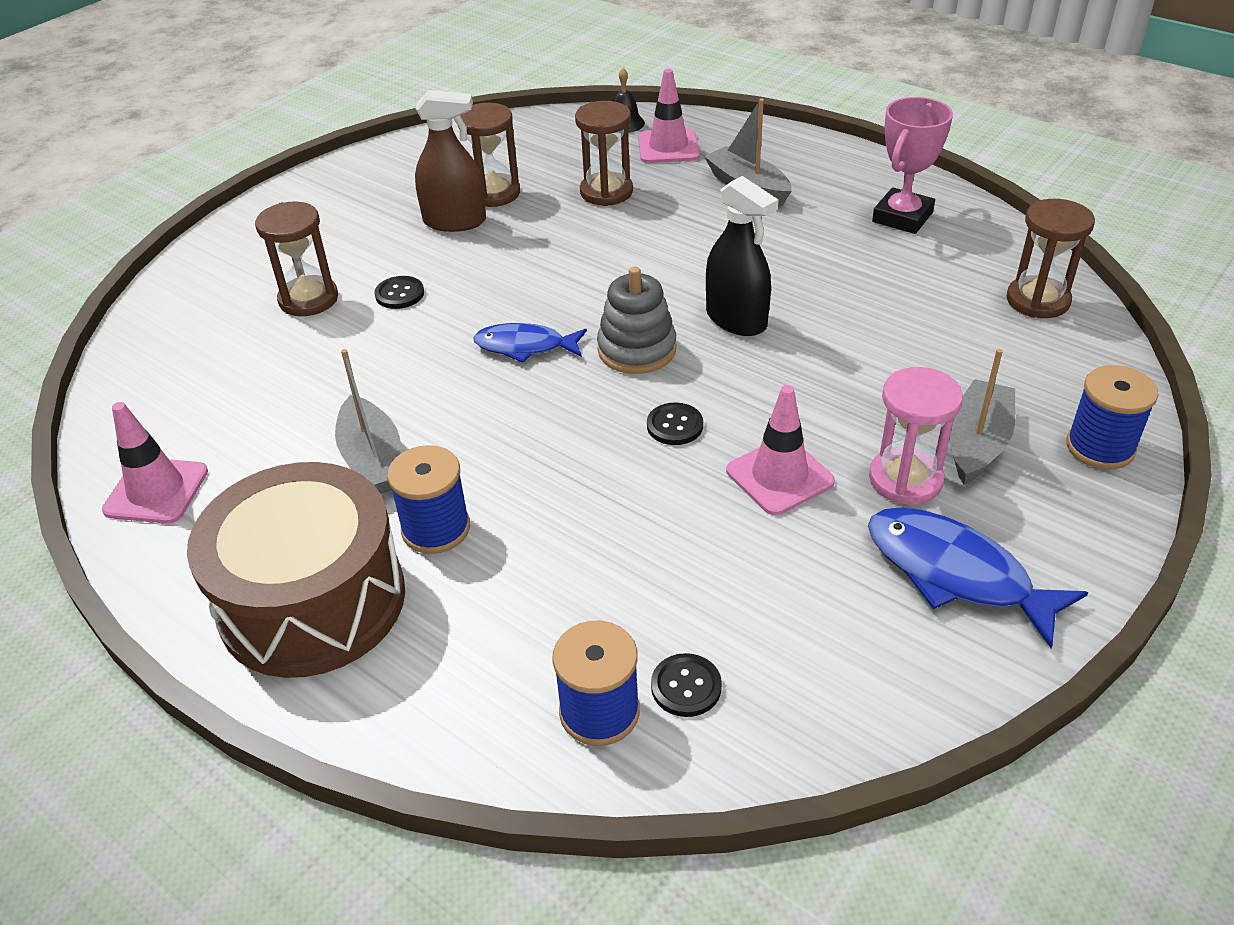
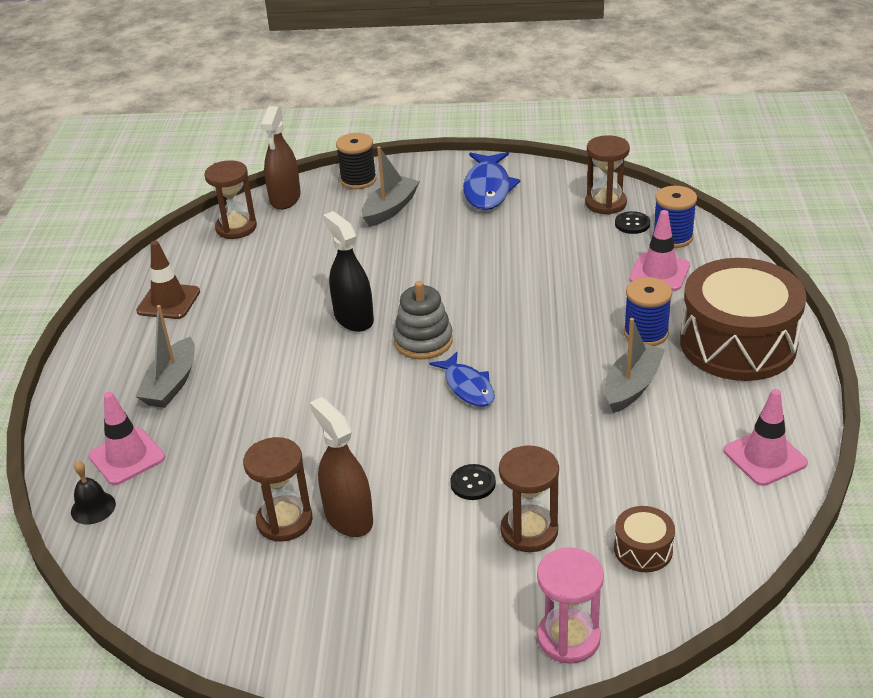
camera: 125 degrees left, 5 degrees down
brown hourglass [575,101,633,206] -> brown hourglass moved to [585,135,630,215]
black button [647,402,703,445] -> none
black spray bottle [706,176,778,336] -> black spray bottle turned 45 degrees counterclockwise [323,211,374,332]
pink traffic cone [726,385,835,515] -> pink traffic cone moved to [629,210,690,291]
pink hourglass [869,367,963,505] -> pink hourglass moved to [537,547,604,664]
pink trophy [872,97,953,234] -> brown traffic cone [136,241,200,319]
grey boat [949,349,1015,485] -> grey boat turned 135 degrees clockwise [361,146,420,227]
blue spool [1066,365,1158,470] -> black spool [336,133,377,189]
none -> brown spray bottle [261,106,301,210]
none -> brown drum [614,506,675,572]

